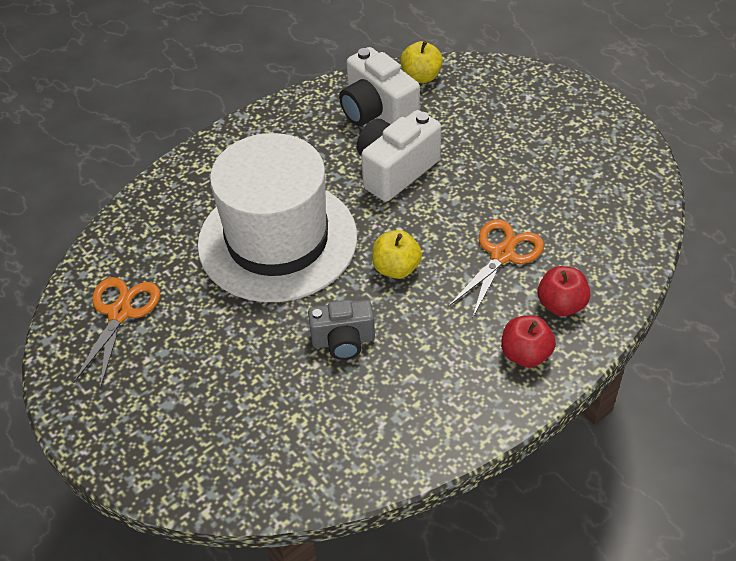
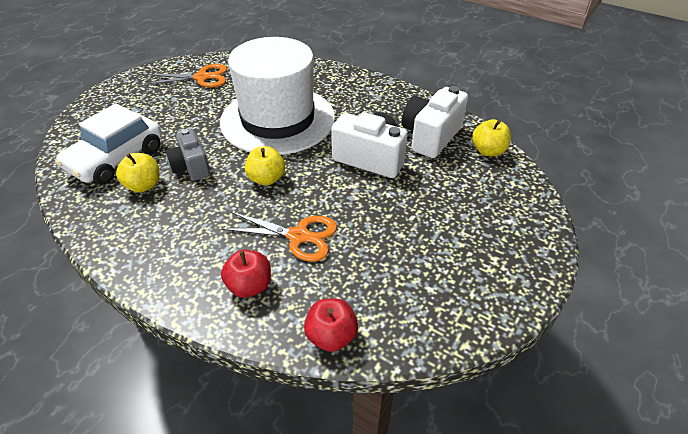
camera: 70 degrees right, 5 degrees down
red apple [501,315,556,368] -> red apple moved to [304,298,358,352]
none -> white car [55,103,162,185]
none -> yellow apple [116,153,160,193]

